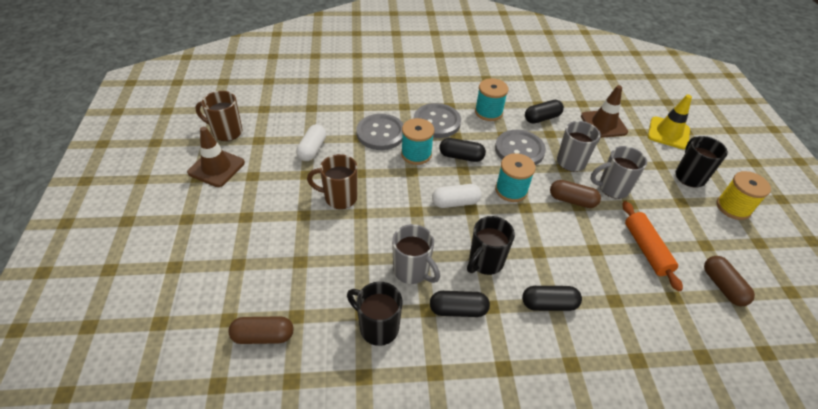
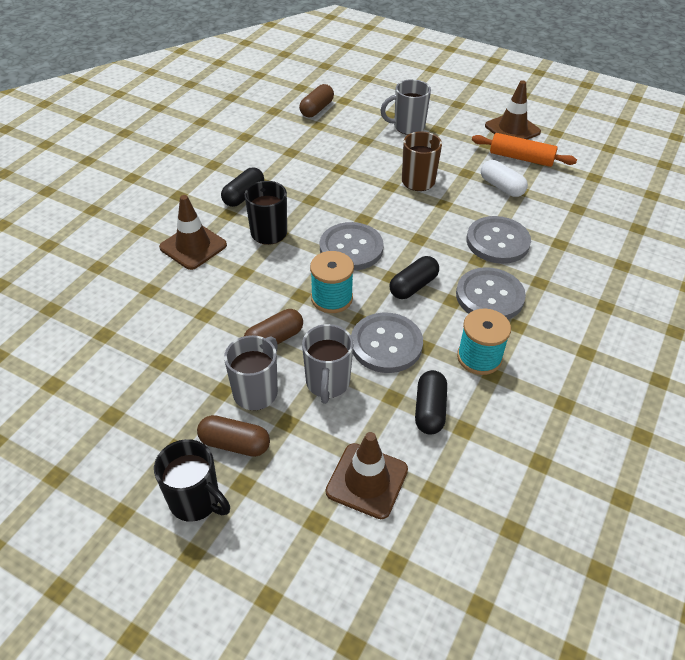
camera: 125 degrees right, 0 degrees up
brown mug [195,91,243,141] -> none
black mug [347,282,403,346] -> none
grey mug [392,224,440,284] -> grey mug moved to [380,79,431,135]
turquoise spool [401,118,434,165] -> none
white capsule [432,184,482,208] -> grey button [320,222,384,271]
black capsule [522,286,582,311] -> brown traffic cone [159,195,227,270]
orange rolling pin [623,201,683,291] -> orange rolling pin moved to [472,133,577,167]
yellow traffic cone [648,95,692,149] -> none
brown capsule [704,256,755,306] -> brown capsule moved to [197,415,270,457]
yellow spool [717,171,771,220] -> none

